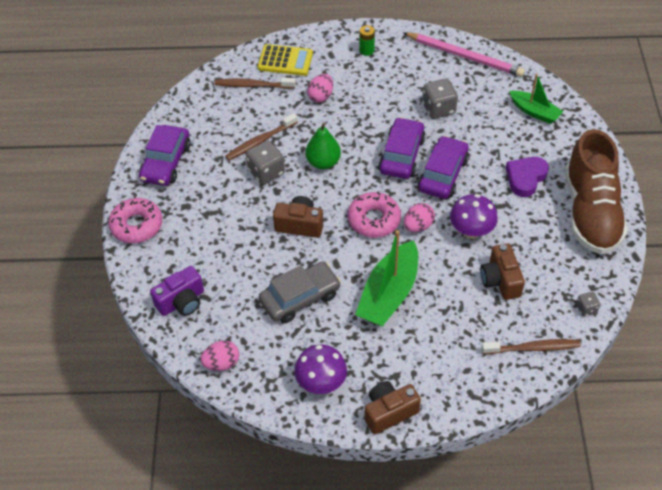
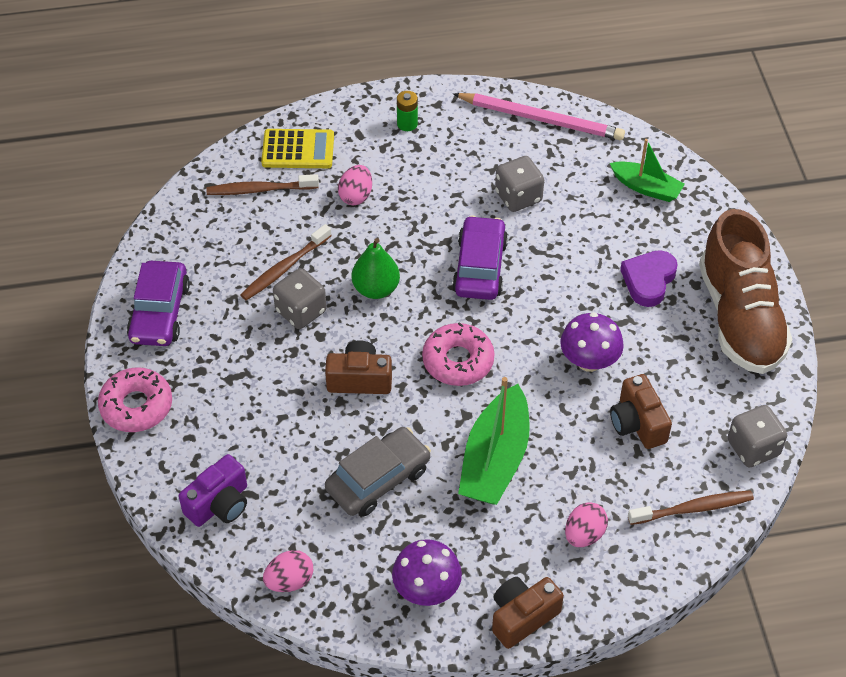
camera: 10 degrees left, 0 degrees up
pink egg [404,203,435,232] -> pink egg moved to [565,502,608,547]
purple car [418,136,469,199] -> none
grey dice [576,292,600,316] -> grey dice [728,405,787,467], size x1.85

